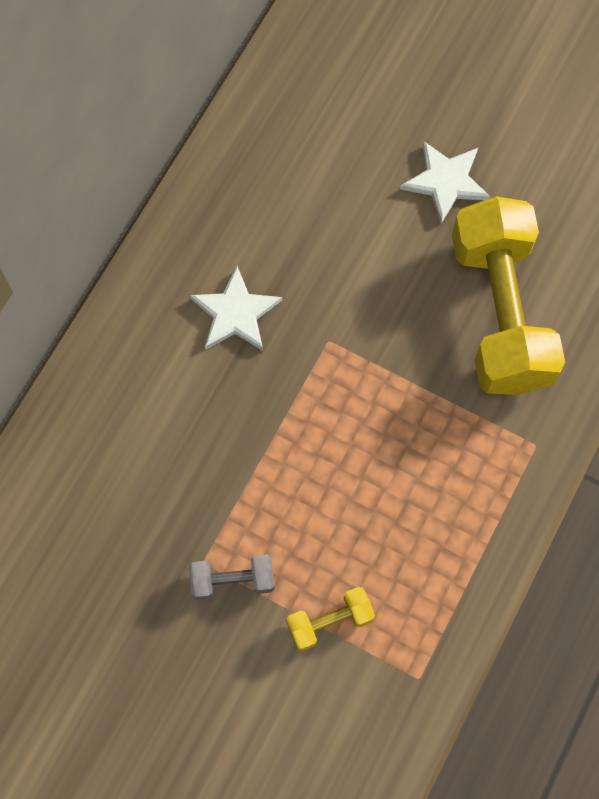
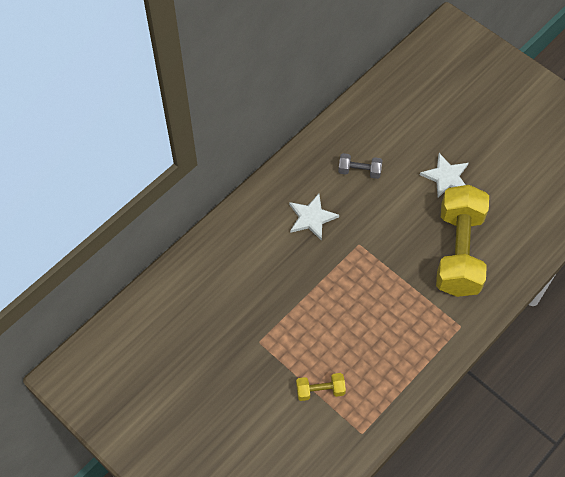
camera: 15 degrees right, 10 degrees down
grey dumbbell [189,554,275,600] -> grey dumbbell moved to [338,153,382,179]

